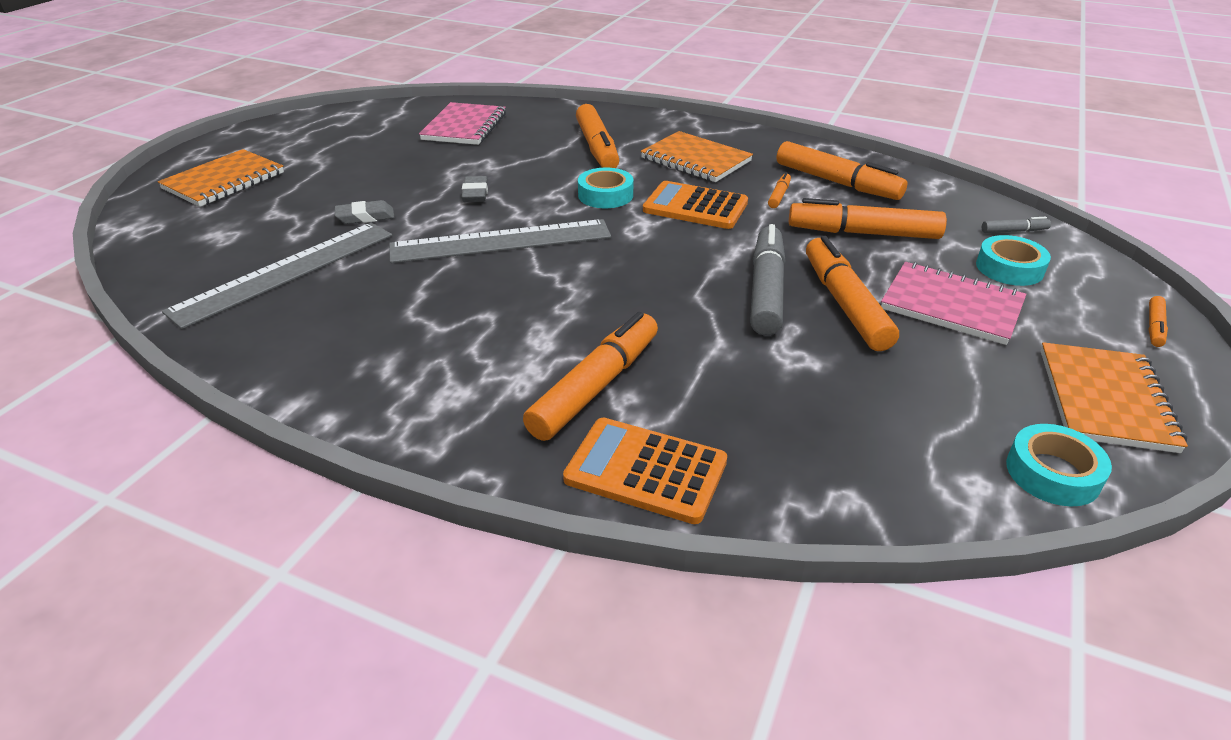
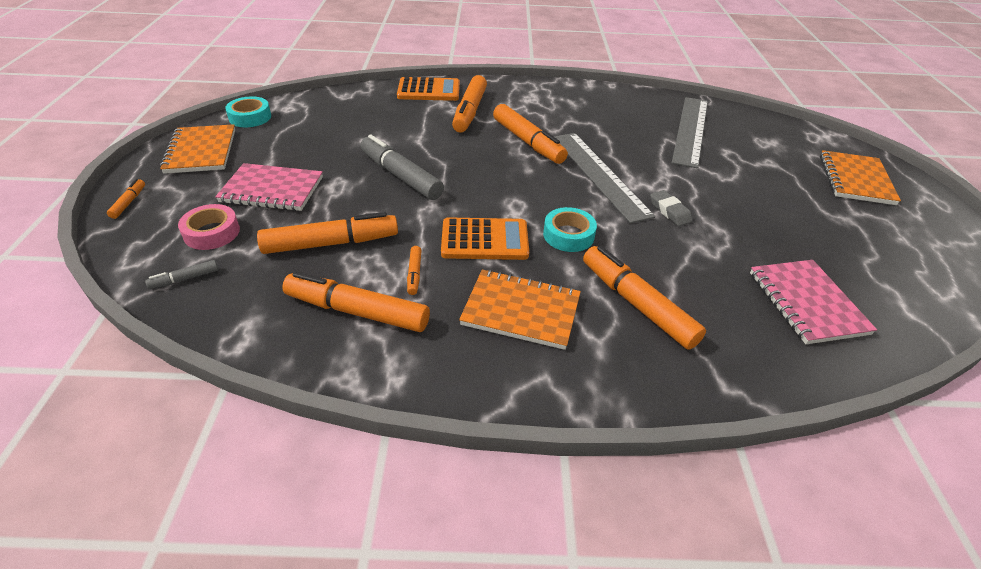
camera: 155 degrees right, 5 degrees up
grey eraser [335,200,395,224] -> none
grey ruler [389,219,611,263] -> grey ruler turned 75 degrees counterclockwise [553,133,655,223]
grey marker [750,224,785,336] -> grey marker turned 150 degrees clockwise [360,135,444,200]
orange marker [806,236,899,351] -> orange marker moved to [493,104,568,164]
turquoise tape [976,235,1051,286] -> pink tape [178,204,240,250]

